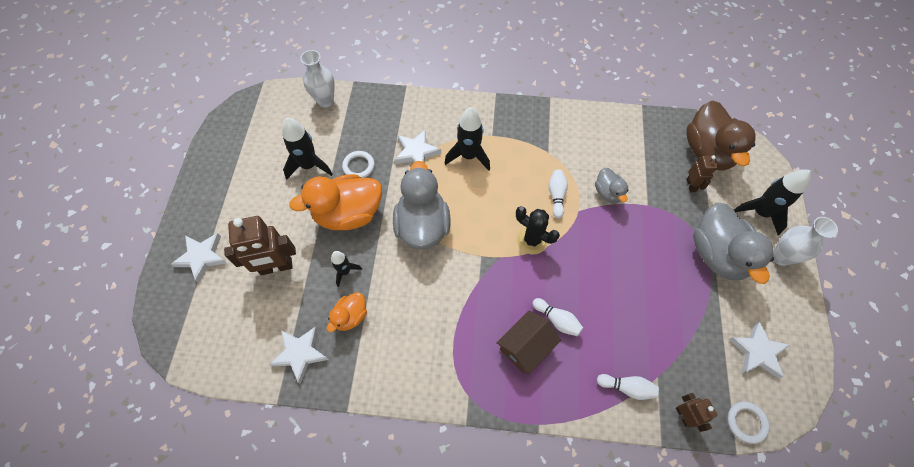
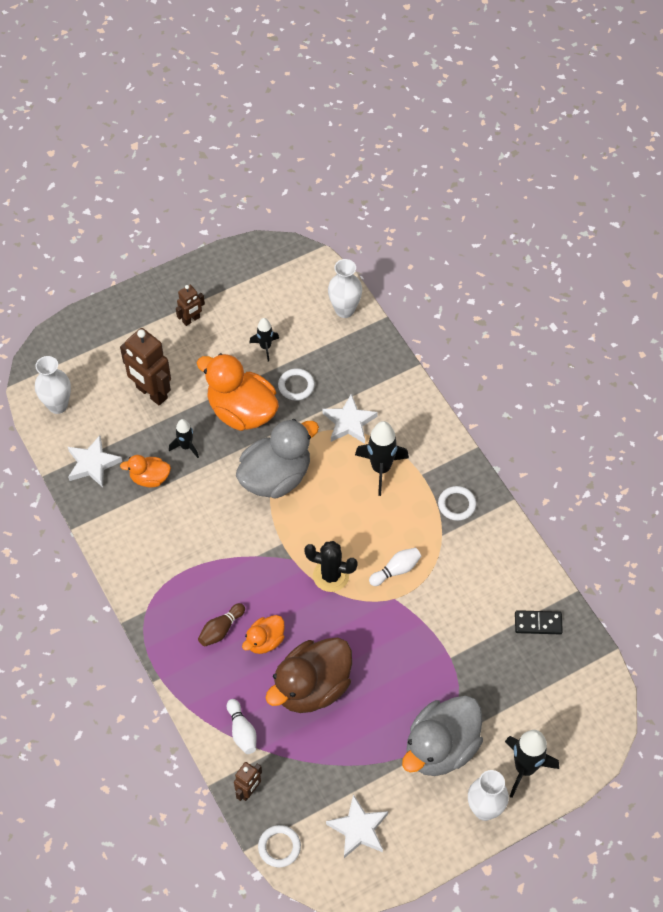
camera: 55 degrees right, 5 degrees down
white star [171,233,228,283] -> none
black rocket [282,118,333,179] -> black rocket [249,318,279,361], size x0.59
brown house [496,311,561,375] -> brown bowling pin [198,603,245,647]
black cactus [516,206,560,254] -> black cactus turned 75 degrees counterclockwise [304,541,358,592]
white bowling pin [533,298,583,336] -> orange duck [242,615,285,654]
grey duck [595,168,628,204] -> none
brown duck [686,101,756,171] -> brown duck moved to [266,638,352,713]
brown robot [686,155,718,192] -> brown robot moved to [176,285,205,326]
none -> white vase [35,356,71,414]
none -> white ring [438,486,476,521]
none -> black domino [515,610,563,634]

